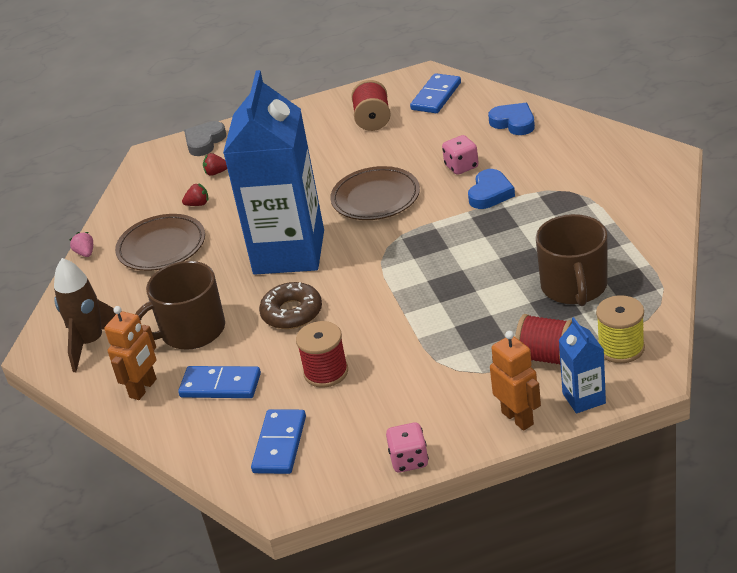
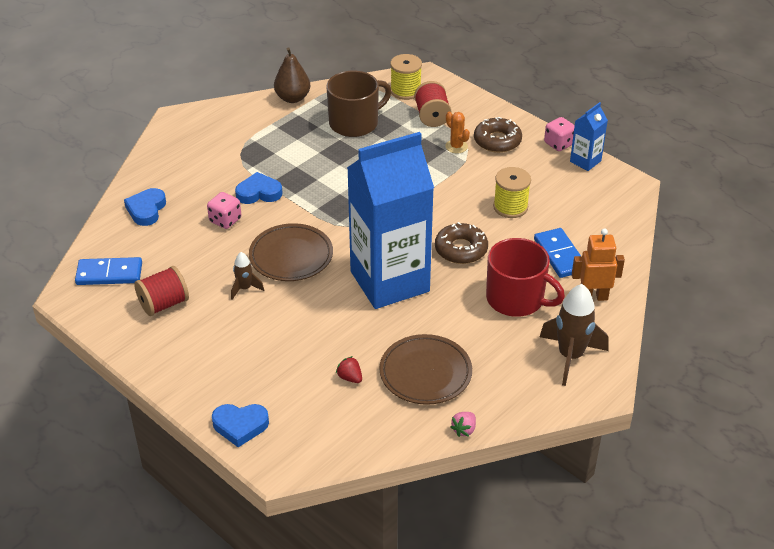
camera: 125 degrees left, 5 degrees up
brown mug [135,261,225,350] -> red mug [486,238,565,317]
grey heart [184,121,226,156] -> blue heart [212,404,269,447]
red strawberry [203,153,227,176] -> none
blue domino [251,409,306,474] -> none
red spool [296,321,348,388] -> yellow spool [493,167,531,218]
orange robot [490,331,541,431] -> none
blue carton [559,317,606,413] -> blue carton moved to [570,102,608,171]
none -> brown rocket [231,252,264,300]
none -> brown pear [274,47,310,103]
none -> orange cactus [445,112,470,153]
none -> brown donut [474,117,522,153]

